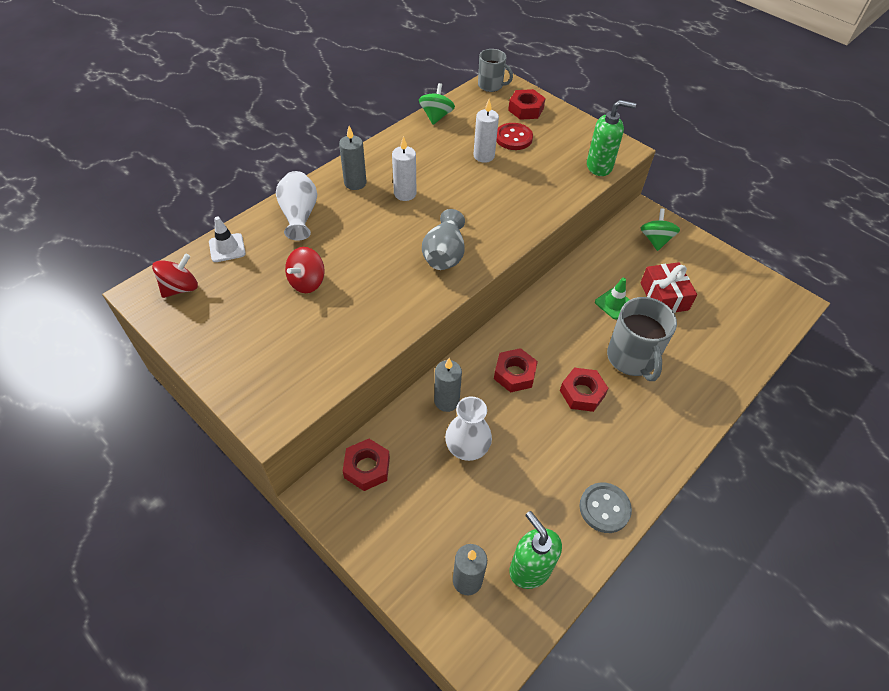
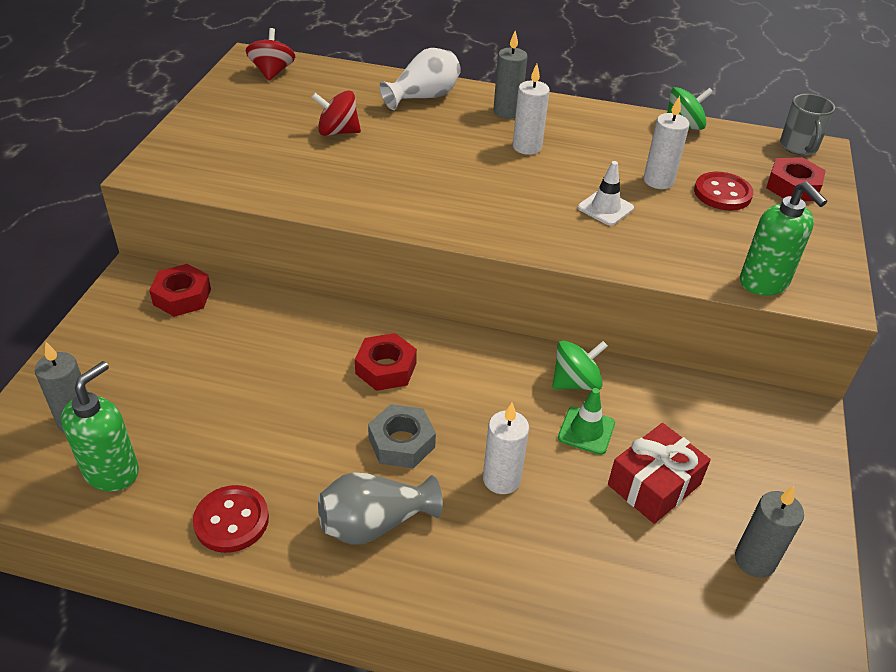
camera: 60 degrees right, 10 degrees down
red spinning top [152,254,198,298] -> red spinning top turned 105 degrees counterclockwise [246,28,295,81]
white traffic cone [209,217,246,262] -> white traffic cone moved to [578,161,634,225]
grey vase [422,209,465,270] -> grey vase moved to [318,472,443,545]
grey candle [434,358,462,412] -> grey candle moved to [735,486,804,578]
white vase [445,397,492,461] -> none
red nut [560,368,608,412] -> grey nut [368,404,436,468]
grey button [580,482,632,533] -> red button [193,485,269,553]
grey mug [607,297,677,381] -> white candle [483,403,529,494]
green spinning top [641,209,680,251] -> green spinning top moved to [552,341,608,390]

